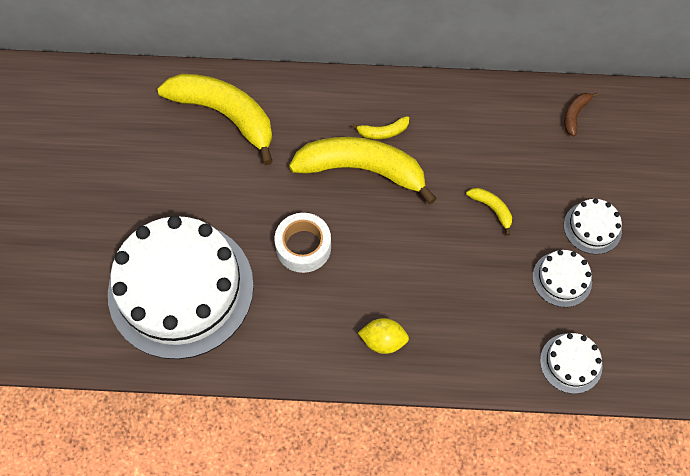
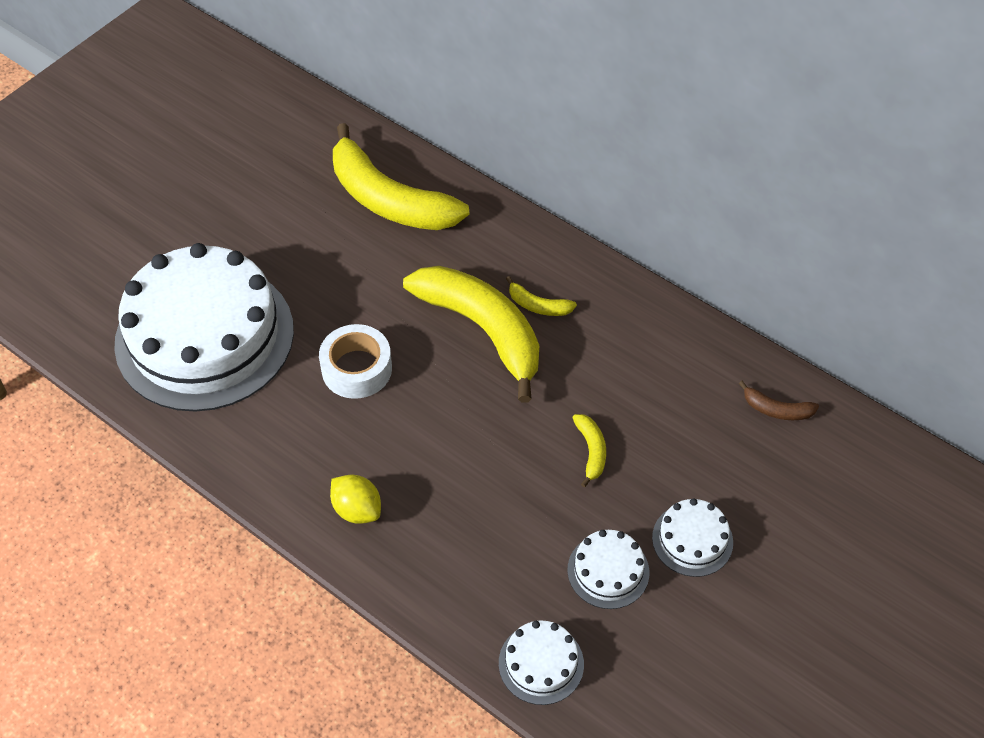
camera: 35 degrees right, 10 degrees down
yellow banana [158,74,273,165] -> yellow banana turned 150 degrees clockwise [333,123,469,230]
brown banana [564,92,599,137] -> brown banana turned 135 degrees counterclockwise [739,381,819,420]

